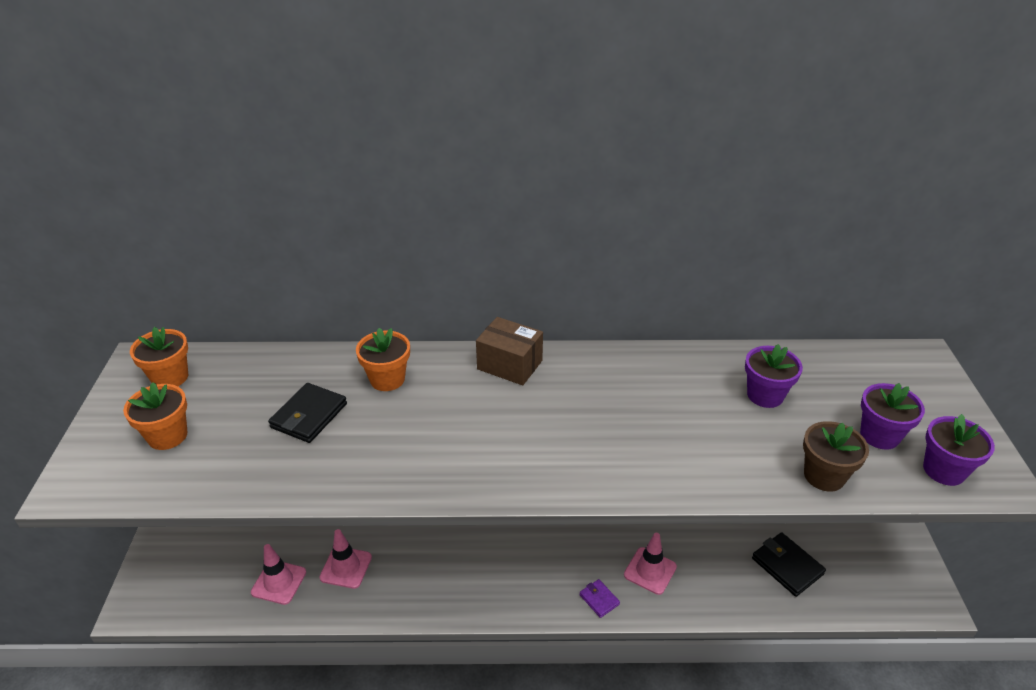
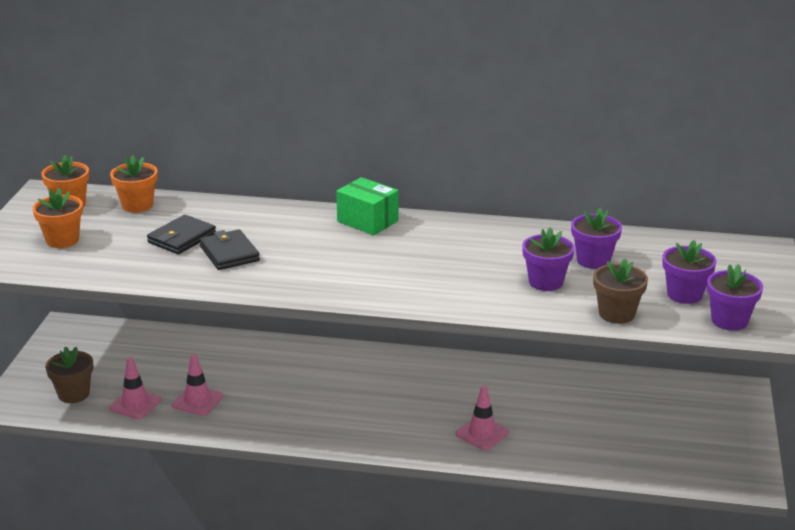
camera: 10 degrees right, 10 degrees down
orange flower pot [356,328,410,391] -> orange flower pot moved to [110,155,158,213]
brown box [476,317,543,385] -> green box [336,177,399,235]
purple wallet [579,579,620,618] -> none
black wallet [752,532,826,597] -> black wallet moved to [199,229,260,270]
none -> brown flower pot [45,347,93,403]
none -> purple flower pot [522,227,575,291]

